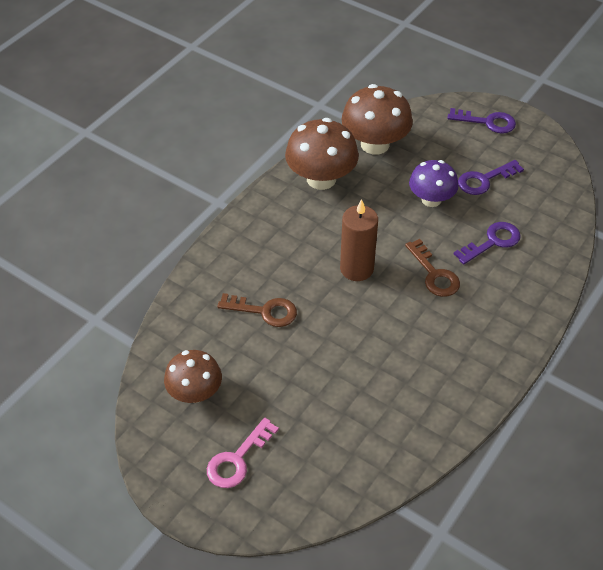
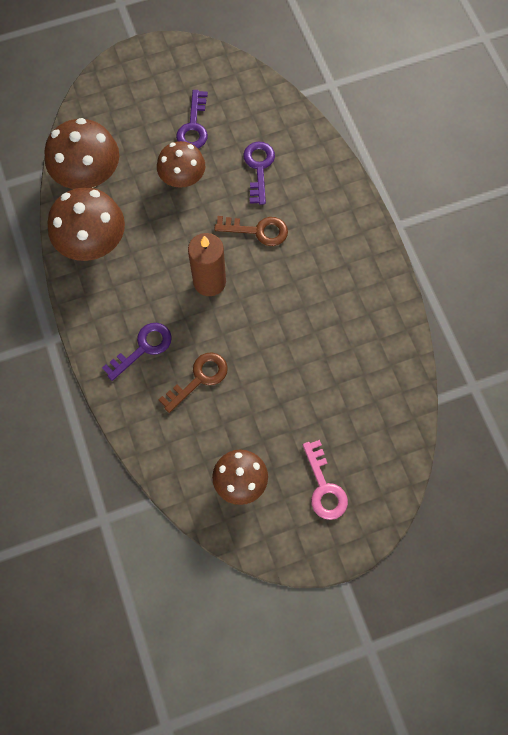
camera: 55 degrees left, 20 degrees up
purple mushroom [409,160,459,207] -> brown mushroom [157,141,205,188]
purple key [447,108,516,134] -> purple key moved to [102,323,172,381]

